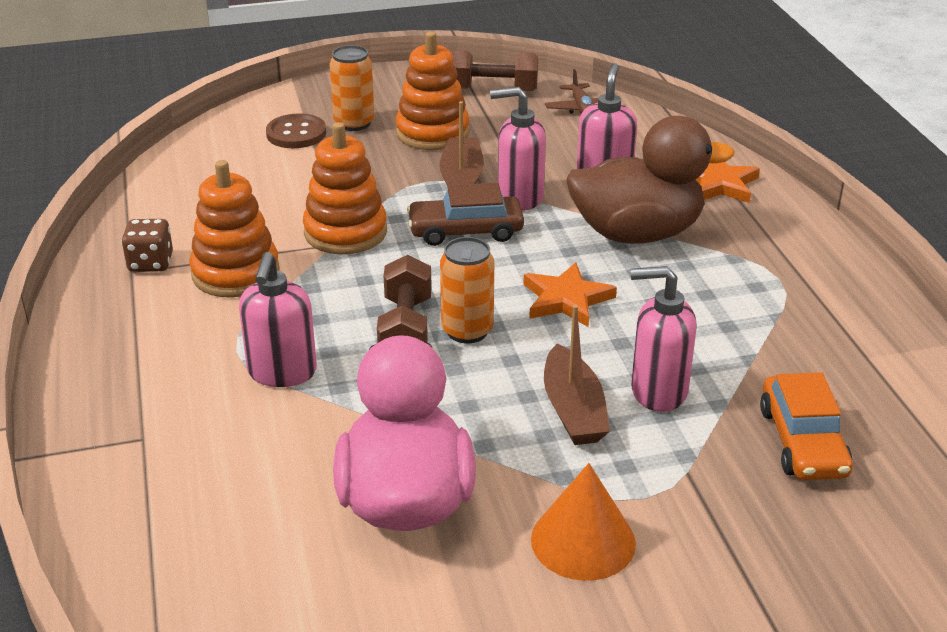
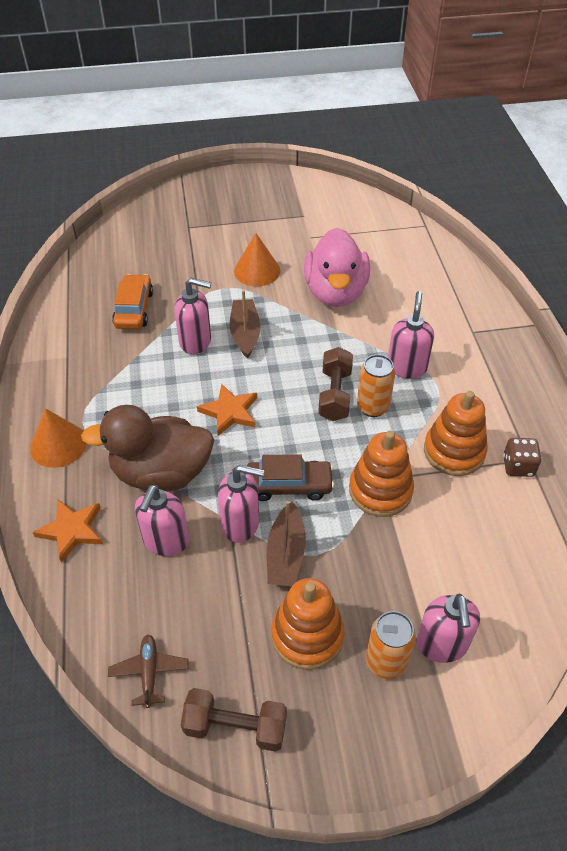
camera: 175 degrees left, 15 degrees up
brown button [266,113,326,148] -> pink soap dispenser [416,594,480,663]
orange can [440,237,494,343] -> orange can moved to [357,354,395,417]
none -> orange cone [30,408,87,468]

